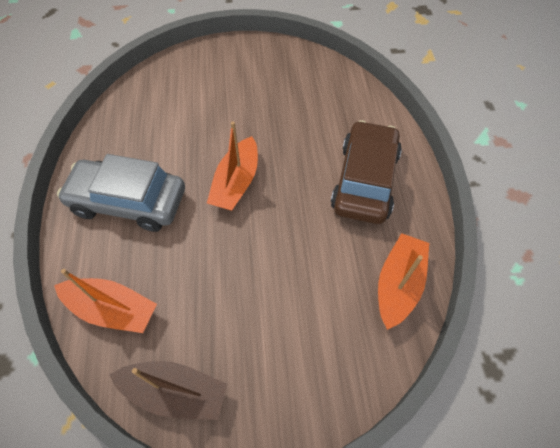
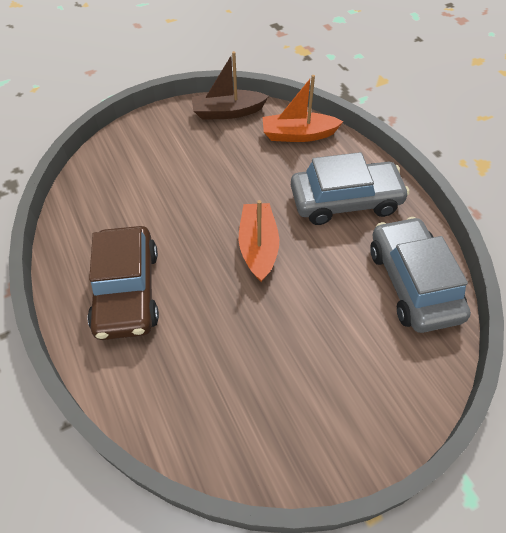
camera: 160 degrees right, 5 degrees down
orange boat [378,233,429,330] -> none
none -> grey car [370,217,471,333]

